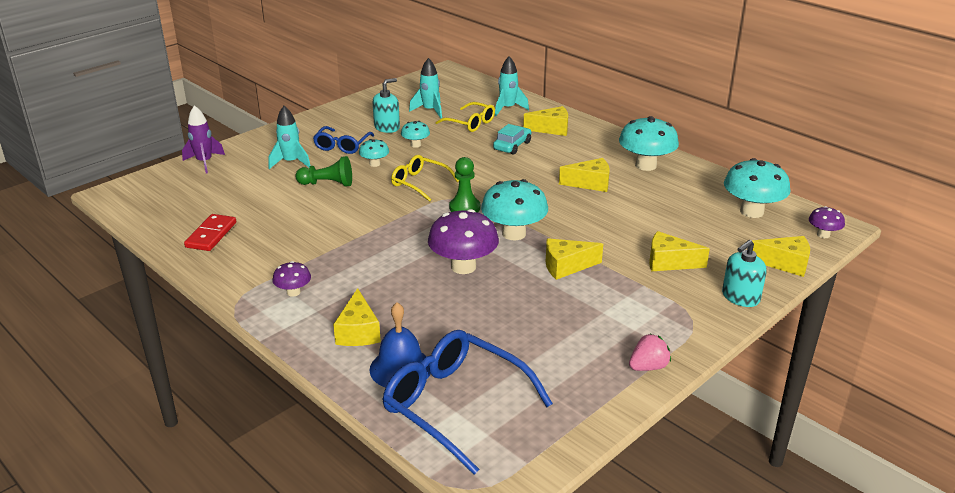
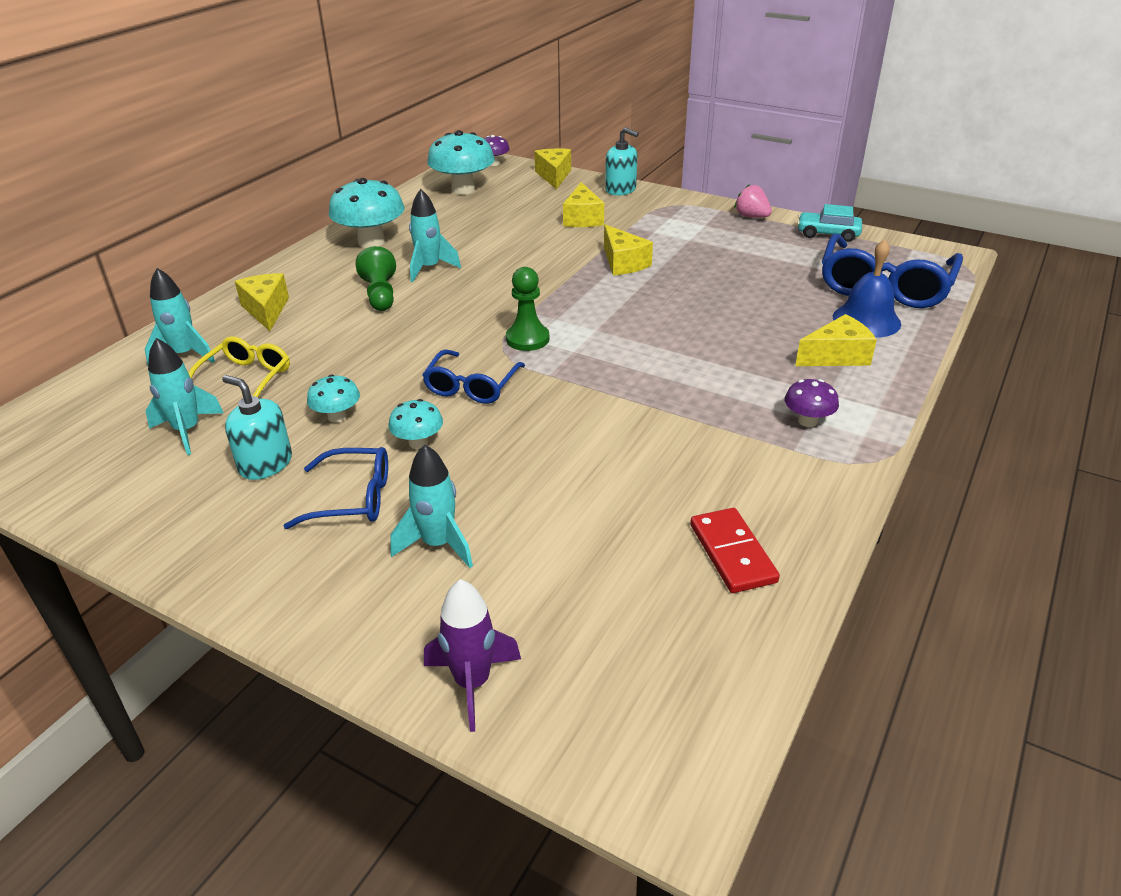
camera: 105 degrees left, 5 degrees up
red domino [184,214,236,251] -> red domino turned 75 degrees clockwise [690,508,780,593]
green pawn [295,156,352,187] -> green pawn moved to [355,246,396,311]
yellow glasses [391,155,459,202] -> blue glasses [422,350,525,404]
purple mushroom [428,209,499,274] -> none
turquoise mushroom [481,179,548,240] -> none
turquoise car [493,124,531,155] -> turquoise car moved to [797,204,862,242]
yellow cheese [559,158,610,192] -> turquoise rocket [409,189,461,282]

